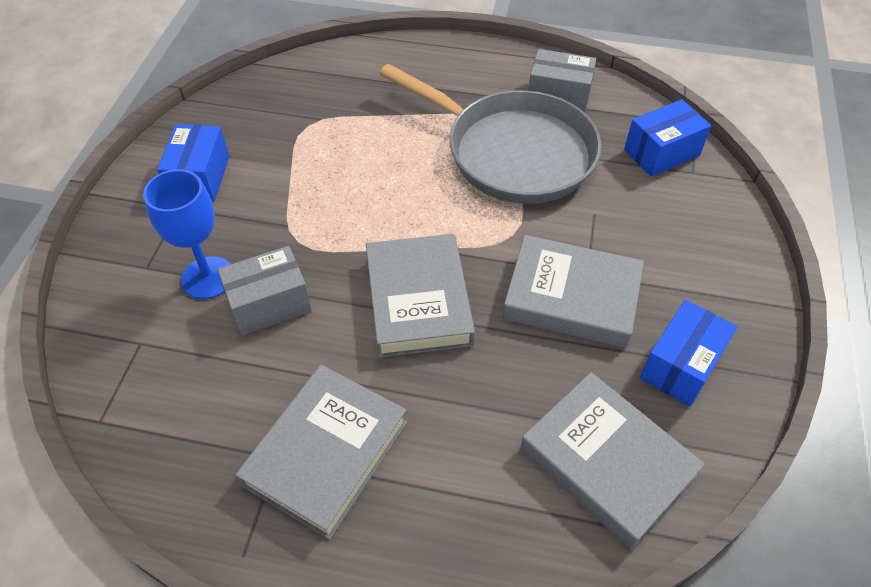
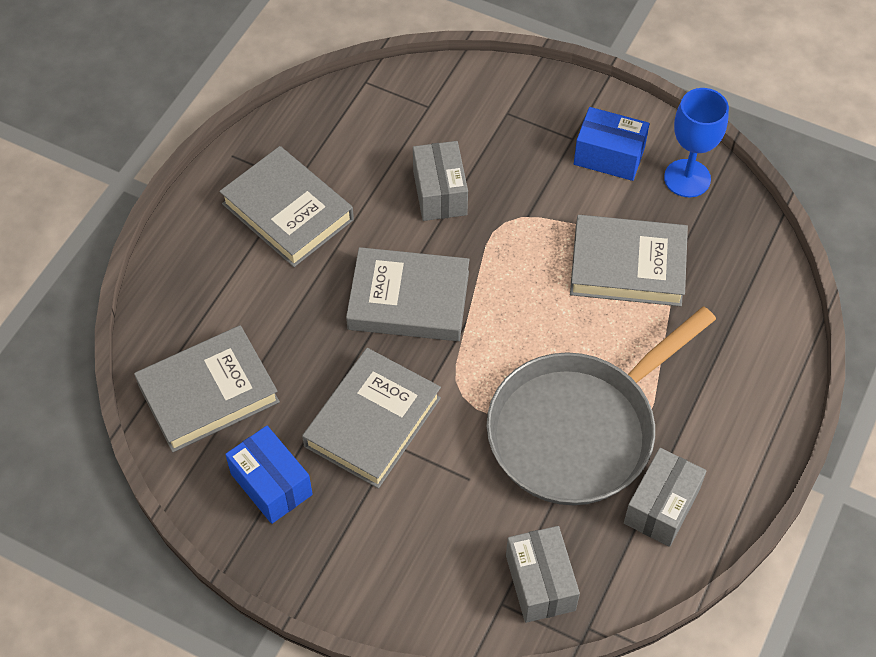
camera: 105 degrees right, 5 degrees up
blue goblet [143,169,231,299] -> blue goblet moved to [664,88,729,197]
blue box [624,99,711,177] -> grey box [506,526,580,623]
none -> grey book [570,215,688,306]

